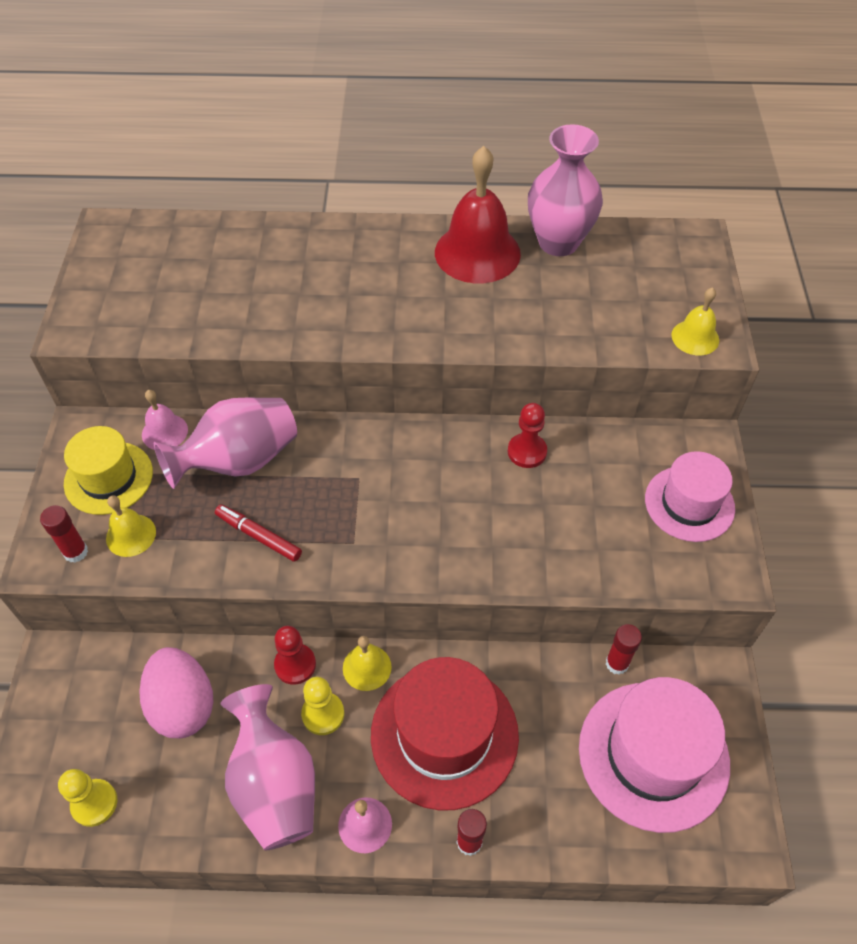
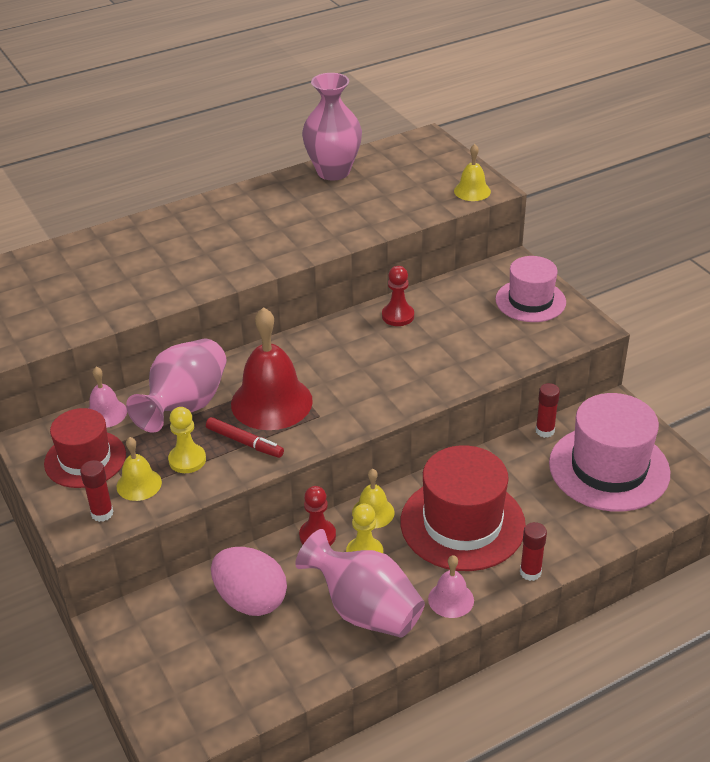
camera: 30 degrees left, 15 degrees down
yellow pawn [58,769,117,827] -> yellow pawn moved to [168,407,206,473]
yellow hat [64,426,153,515] -> red hat [44,408,126,488]
red marker [215,504,302,562] -> red marker turned 150 degrees counterclockwise [206,417,284,458]
red bell [435,146,521,283] -> red bell moved to [231,307,313,430]

